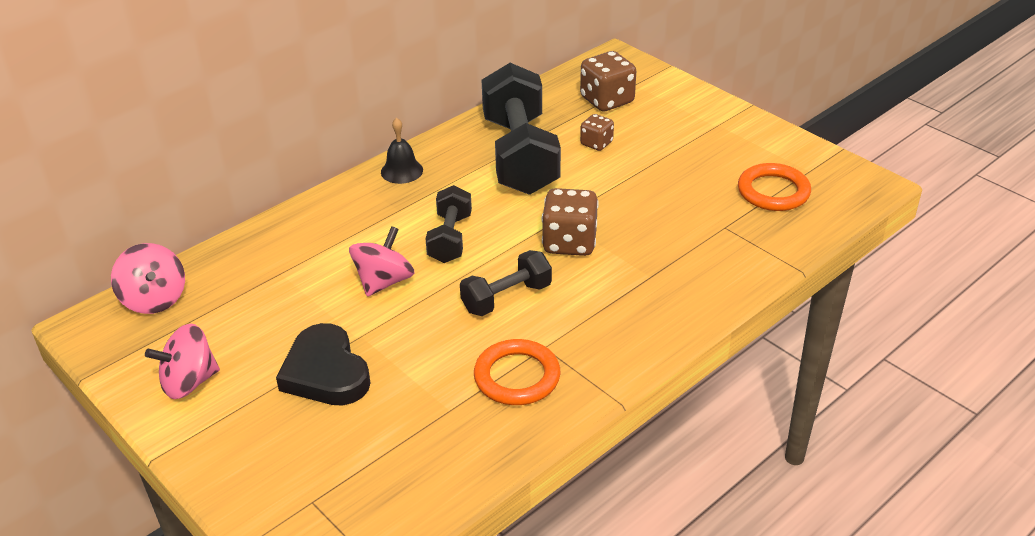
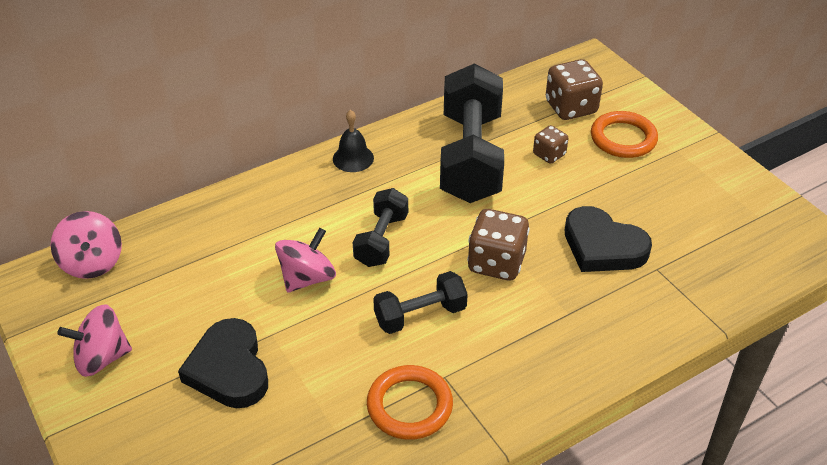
camera: 10 degrees right, 5 degrees up
orange ring [738,163,811,211] -> orange ring moved to [591,111,658,158]
none -> black heart [565,206,652,272]

